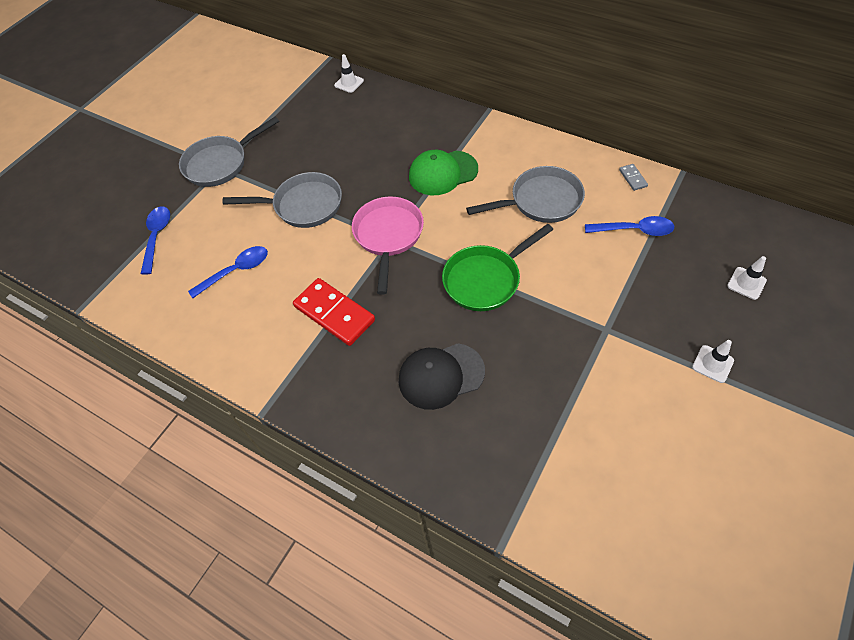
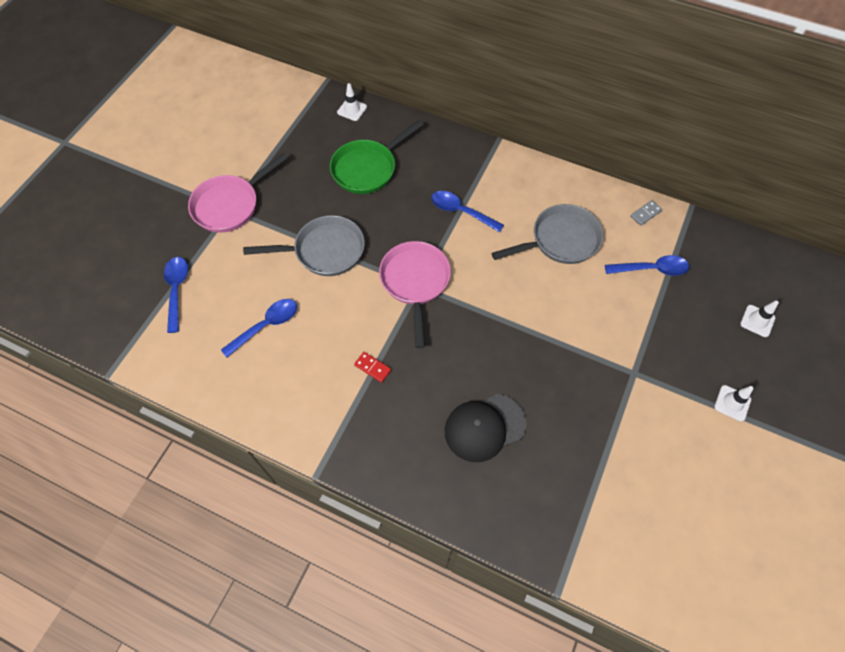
camera: 10 degrees left, 5 degrees up
grey pan [179,117,279,187] -> pink pan [188,153,288,233]
red domino [293,278,375,346] -> red domino [354,352,391,383], size x0.45
green cap [409,150,478,195] -> blue spoon [431,191,504,232]
green pan [442,224,553,311] -> green pan moved to [330,120,424,194]
grey domino [619,164,648,191] -> grey domino turned 75 degrees clockwise [630,200,662,226]

